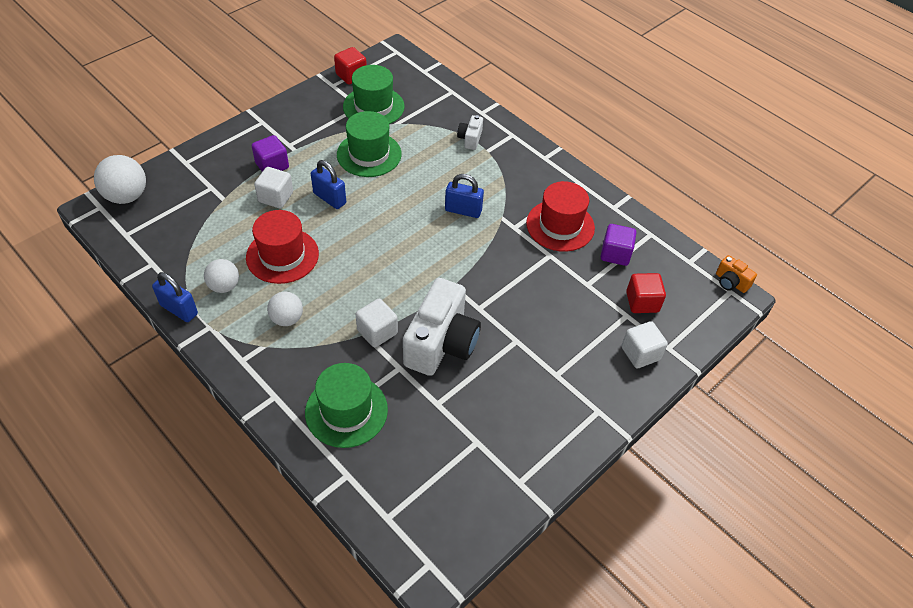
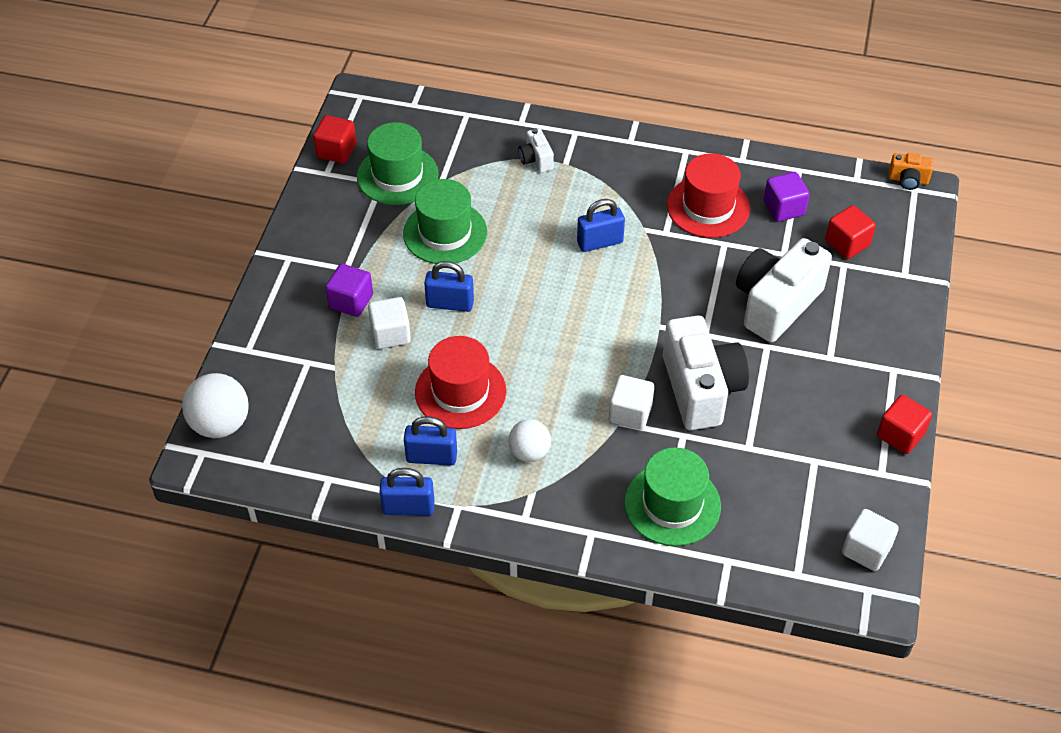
camera: 30 degrees left, 0 degrees up
white ball [204,259,239,293] -> blue padlock [404,416,457,466]
white cube [621,321,668,368] -> white cube moved to [842,509,899,571]
none -> white camera [736,238,832,342]
none -> red cube [877,395,932,454]

